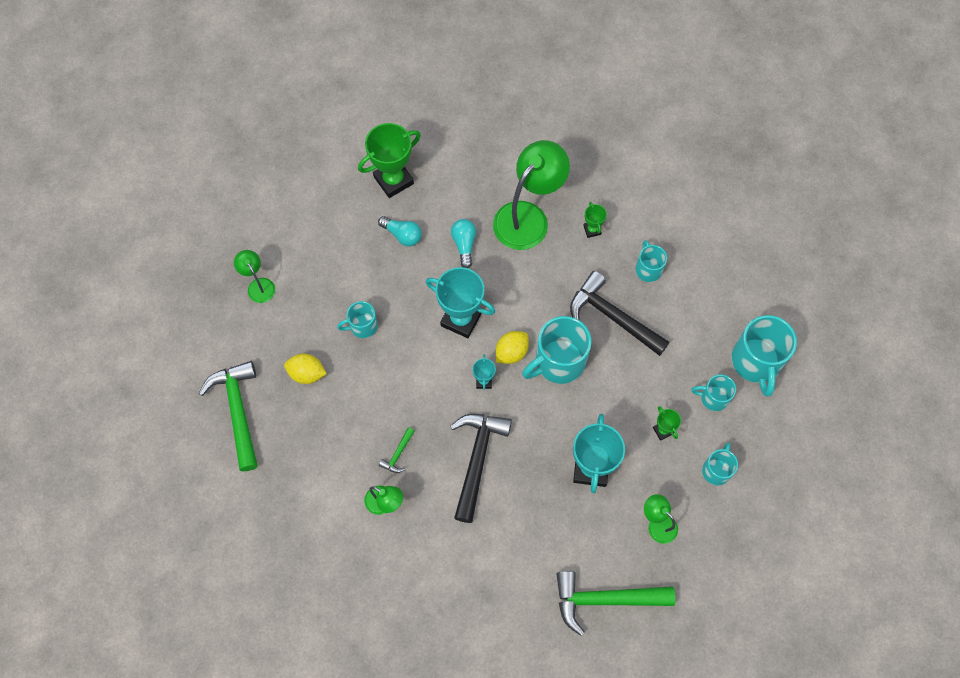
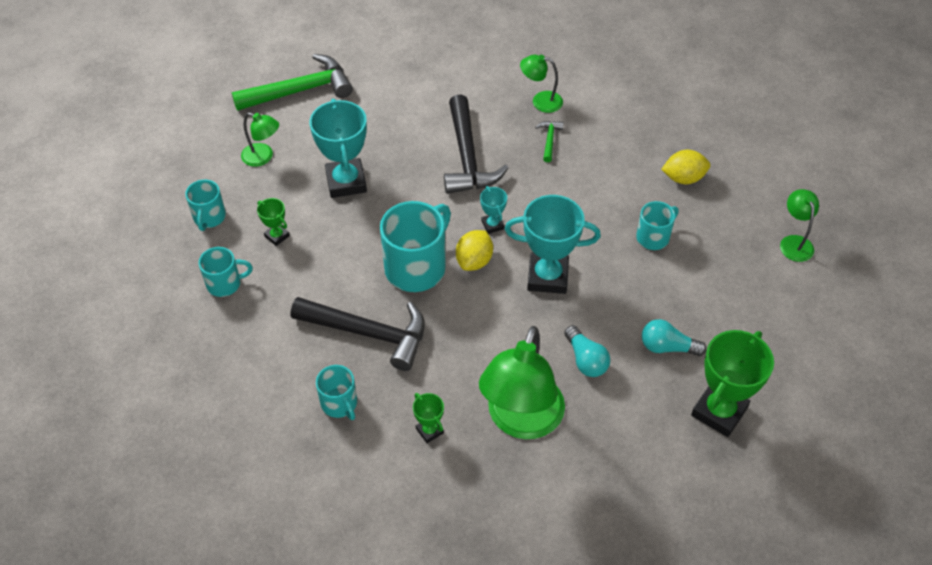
camera: 160 degrees right, 15 degrees down
green hammer [199,361,258,472] -> none
green lamp [234,250,275,303] -> green lamp turned 135 degrees counterclockwise [780,189,819,262]
turquoise mug [732,315,797,397] -> none

